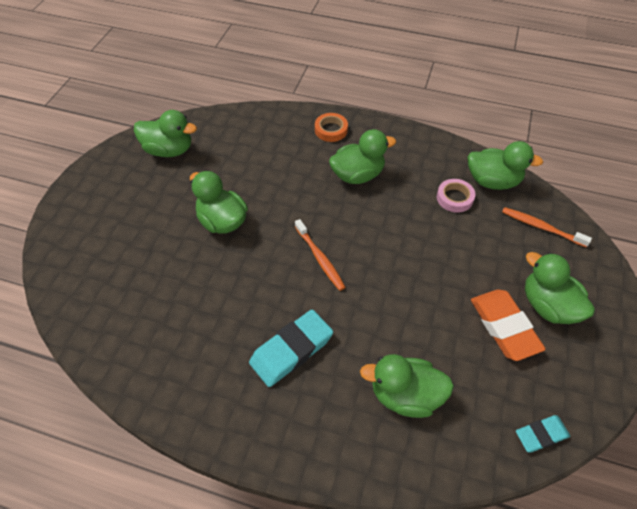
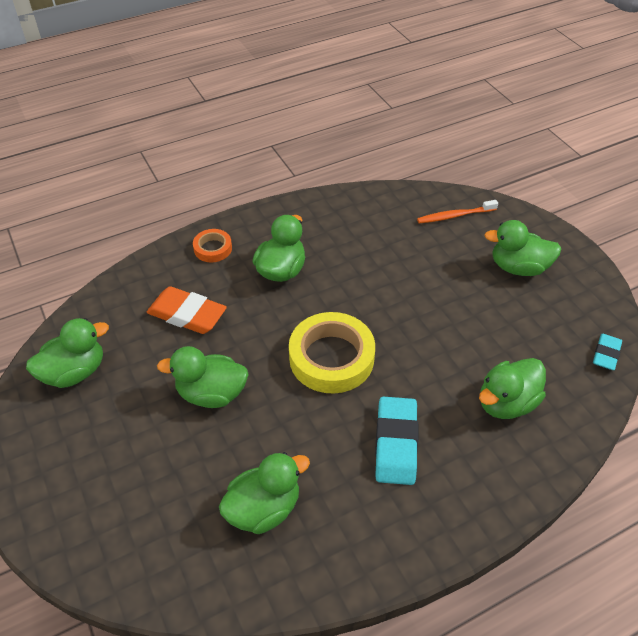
camera: 45 degrees left, 5 degrees down
orange toothbrush [295,219,345,291] -> yellow tape [289,312,375,394]
pink tape [437,179,475,213] -> none
green duck [468,141,543,190] -> green duck moved to [219,452,310,534]
orange eraser [471,289,546,361] -> orange eraser moved to [147,286,227,334]

